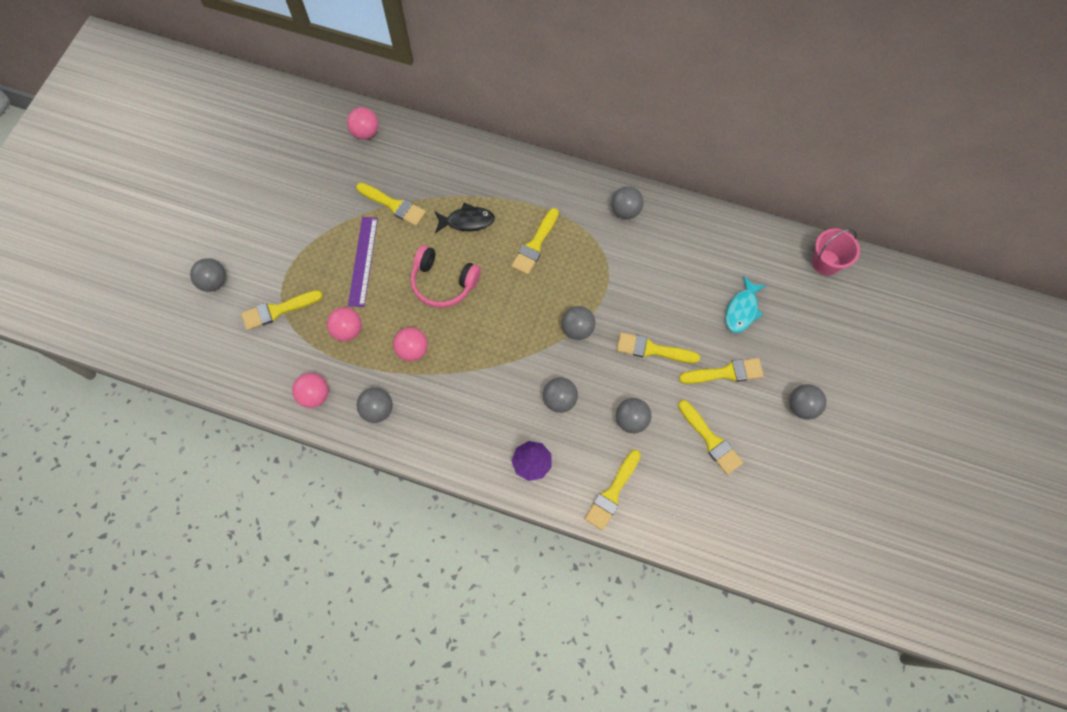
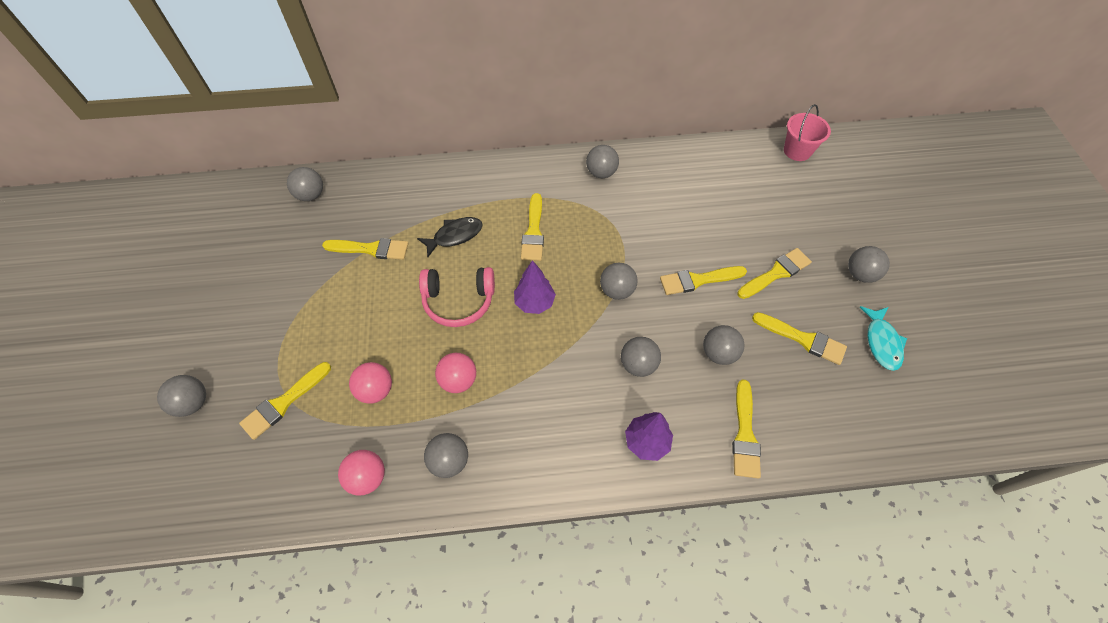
camera: 25 degrees left, 10 degrees down
pink ball [347,107,378,139] -> grey ball [287,167,323,201]
purple ruler [348,217,378,307] -> none
turquoise fish [725,276,766,333] -> turquoise fish moved to [860,306,907,371]
none -> purple tree [514,260,556,314]

